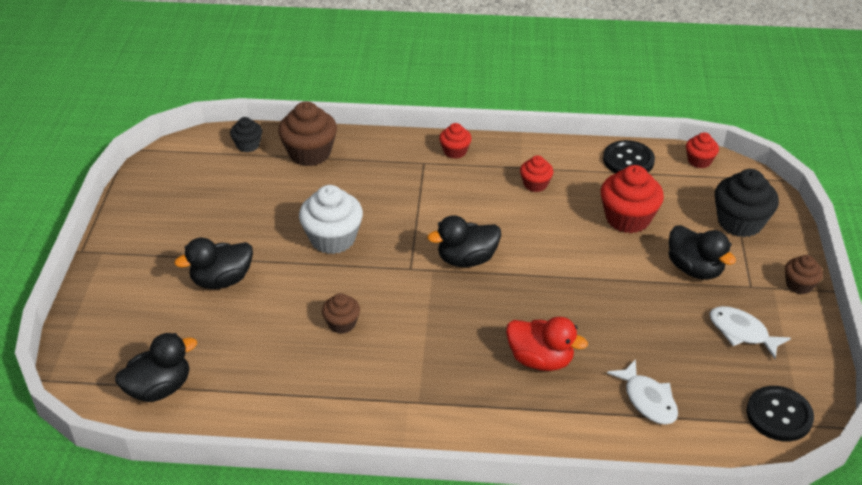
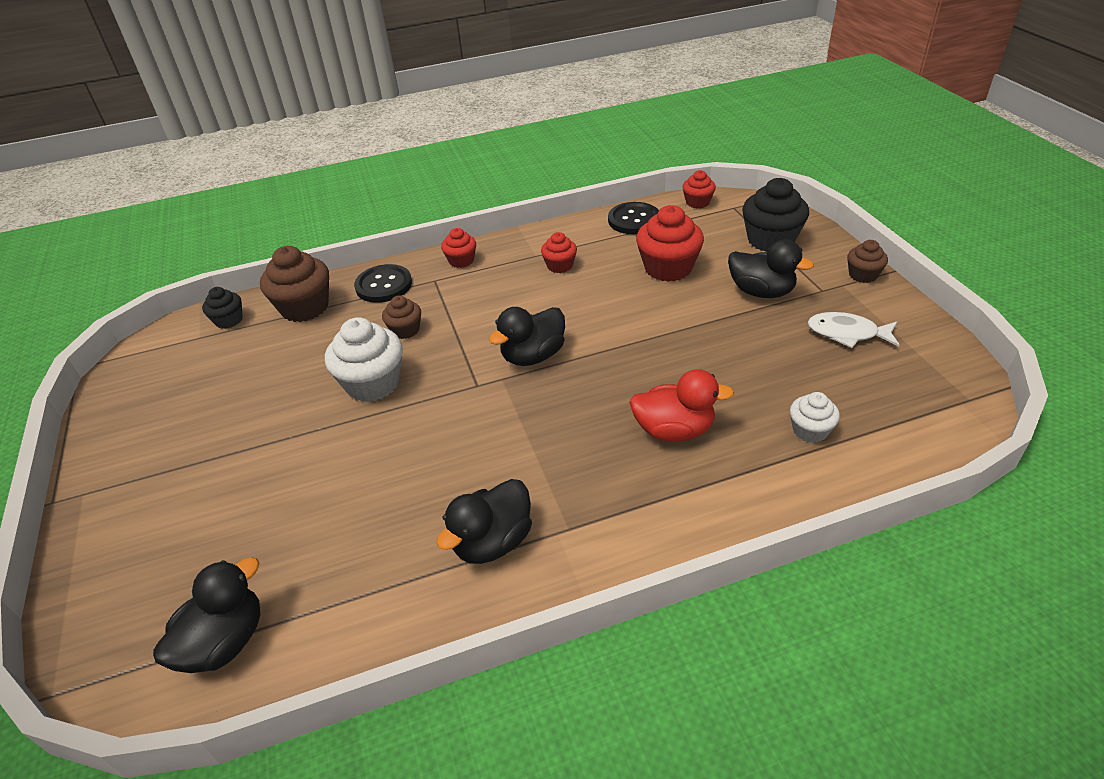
camera: 20 degrees left, 0 degrees up
black duck [174,238,253,289] -> black duck moved to [436,479,532,564]
brown cupcake [322,293,360,334] -> brown cupcake moved to [382,295,421,339]
white fish [607,359,678,425] -> white cupcake [790,392,840,443]
black button [747,386,814,441] -> black button moved to [354,264,412,303]

